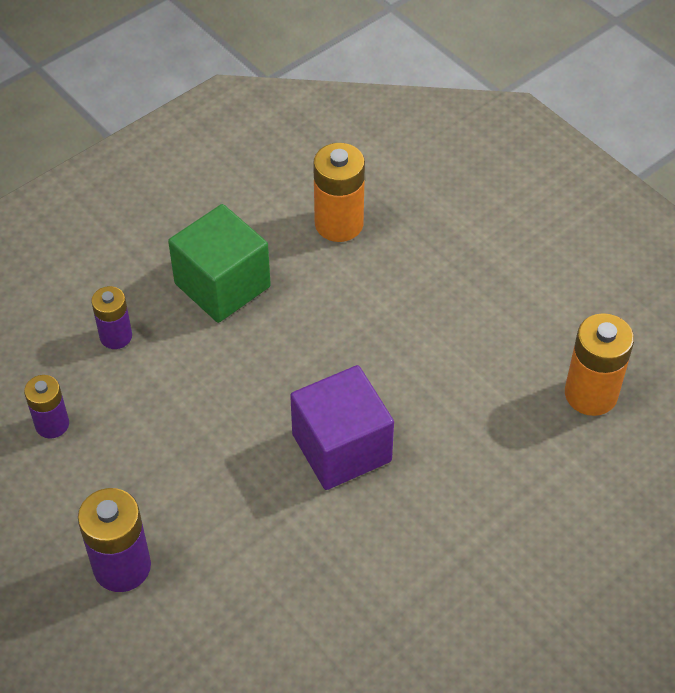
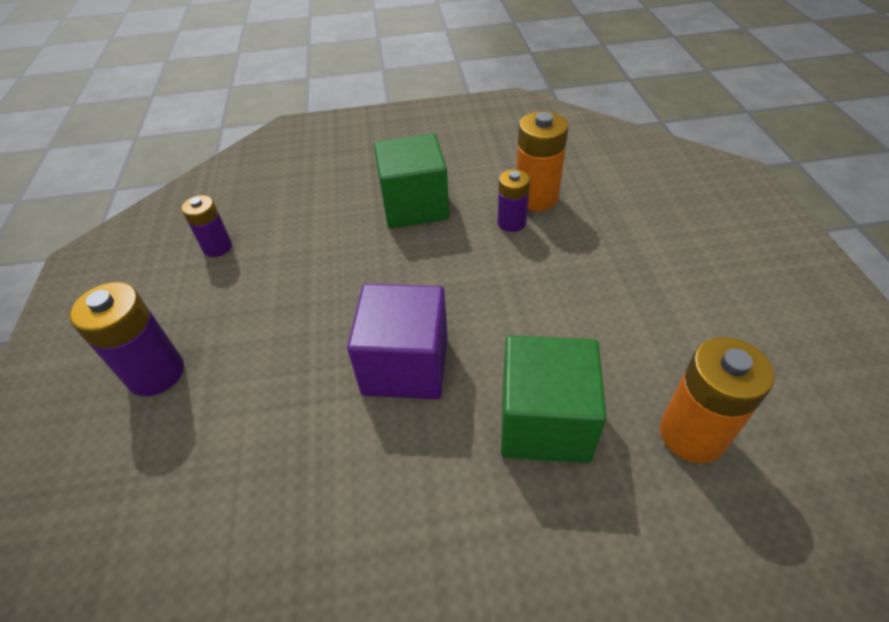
camera: 35 degrees right, 5 degrees down
purple battery [91,286,132,349] -> purple battery moved to [498,169,530,232]
none -> green cube [501,335,607,463]

